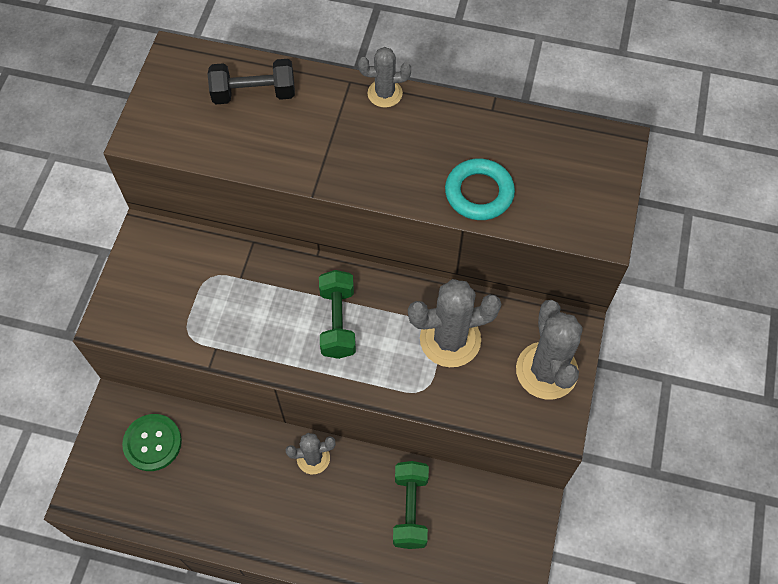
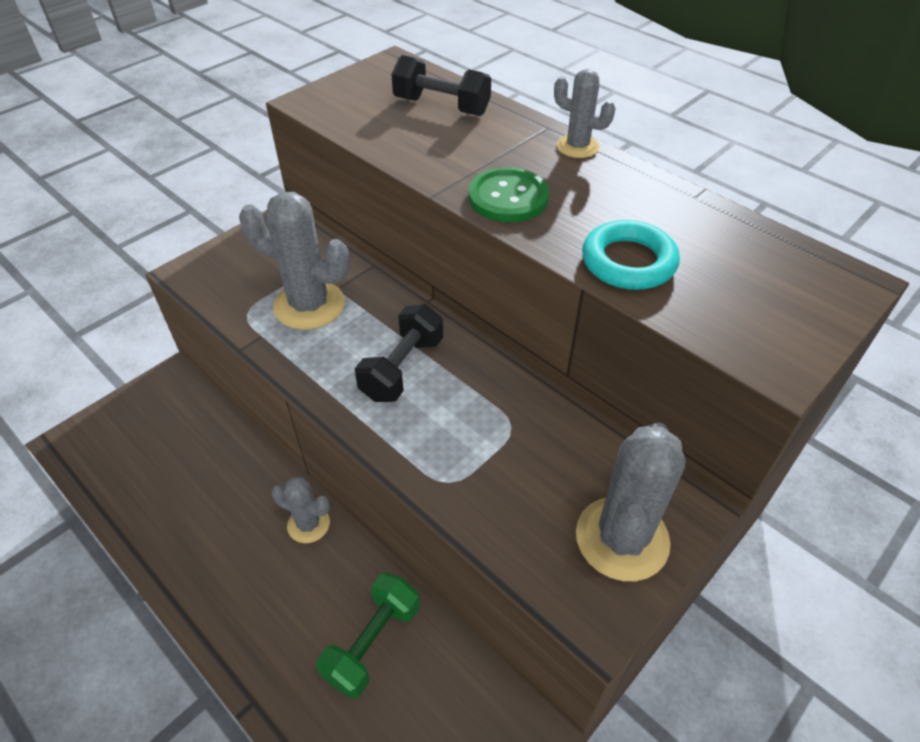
camera: 30 degrees right, 15 degrees down
green button [122,414,182,471] -> green button moved to [468,167,549,222]
green dumbbell [319,270,356,359] -> black dumbbell [355,304,443,402]
grey cactus [408,279,501,367] -> grey cactus moved to [239,192,350,330]

